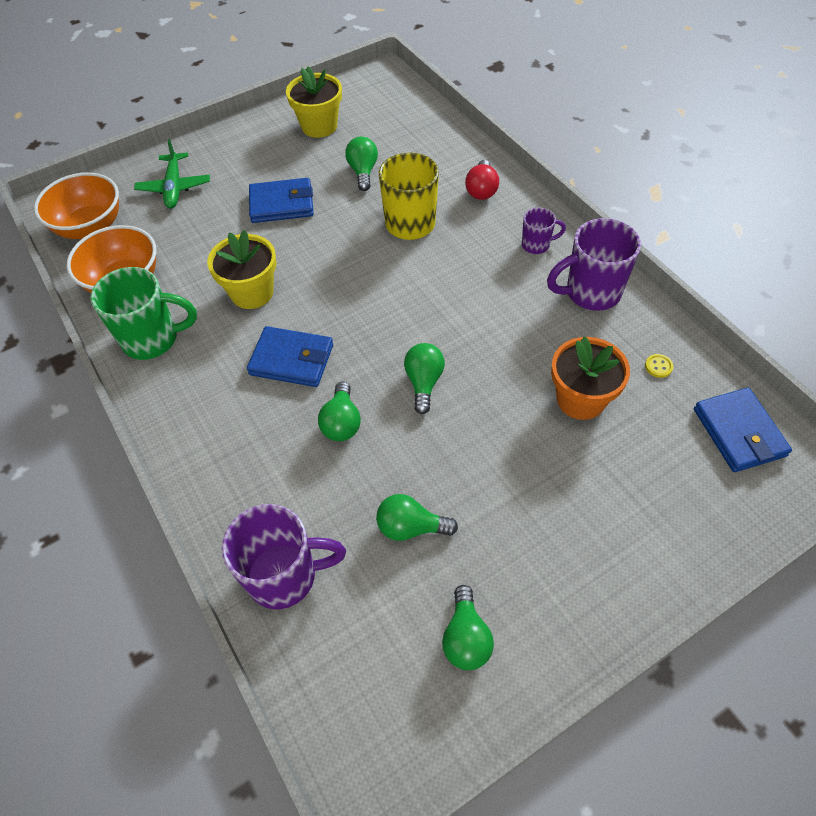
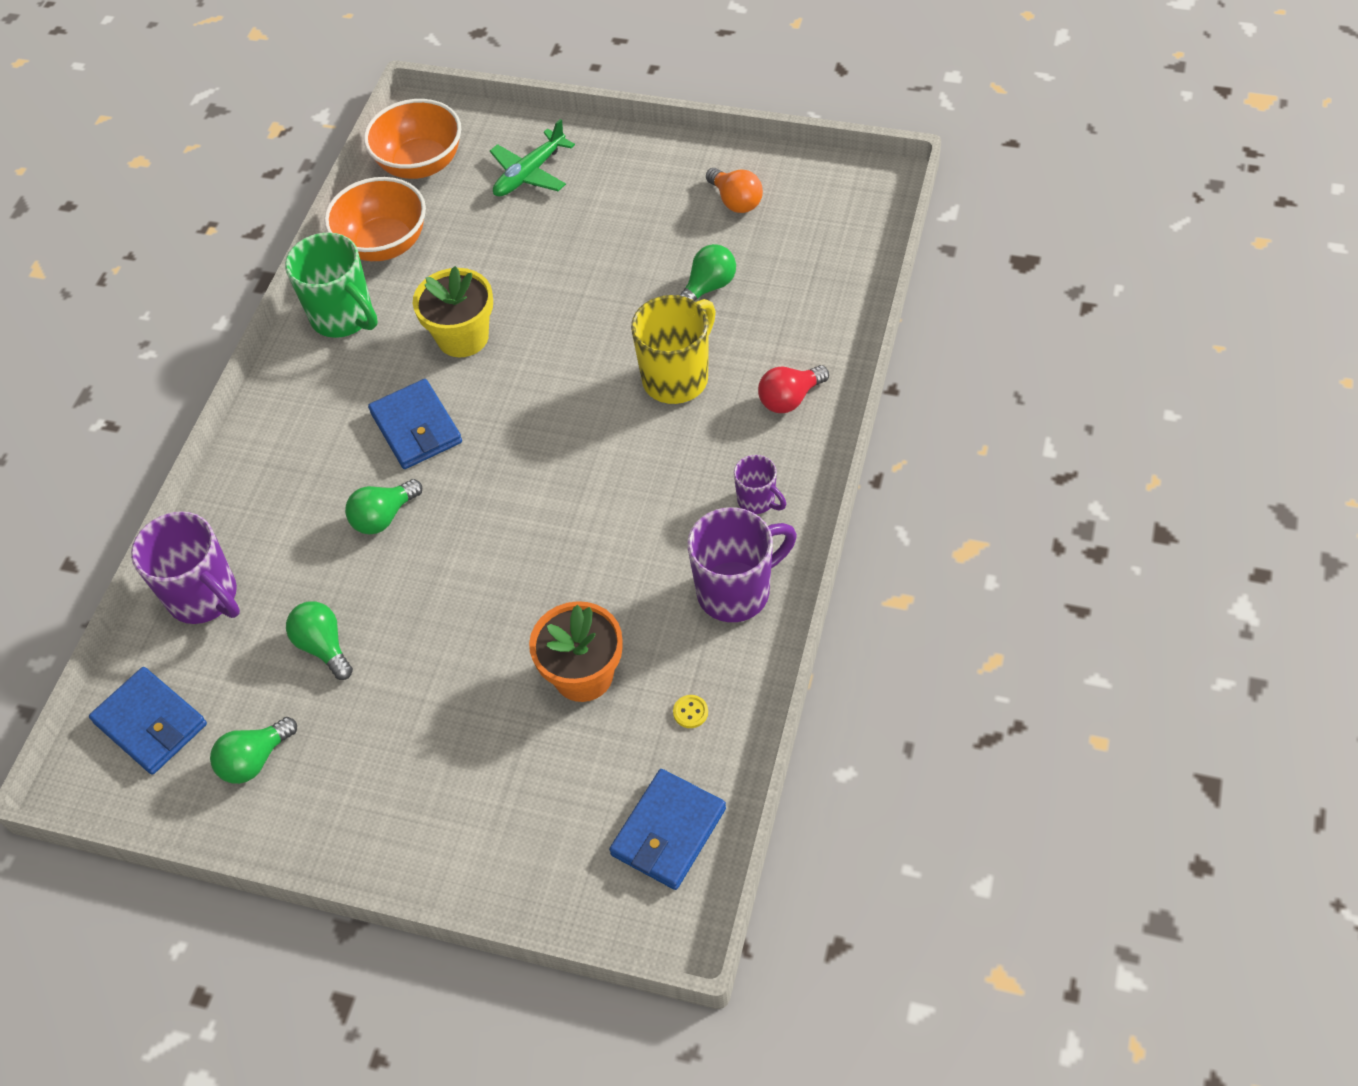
camera: 50 degrees right, 0 degrees up
blue wallet [249,178,314,223] -> blue wallet moved to [89,667,207,775]
yellow flower pot [286,66,342,138] -> orange light bulb [706,168,763,213]
green light bulb [404,343,445,414] -> none
purple mug [547,218,641,311] -> purple mug turned 120 degrees clockwise [687,507,797,622]

